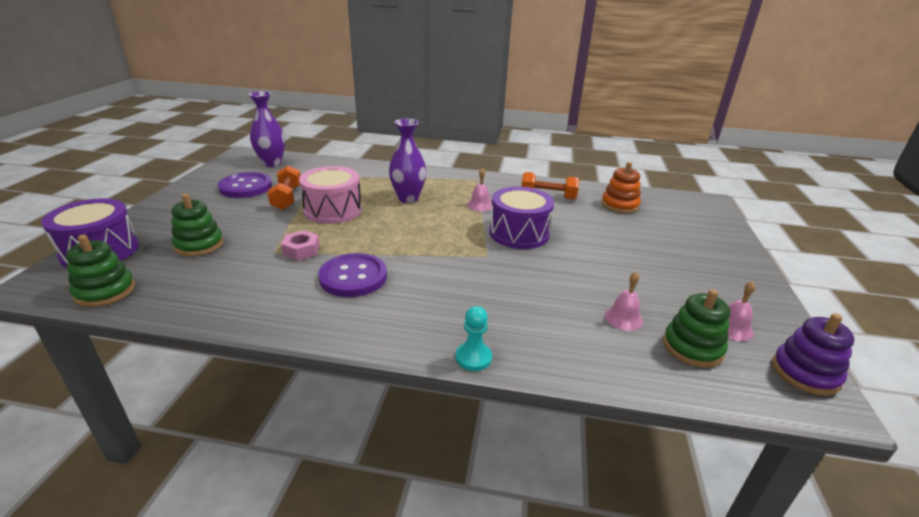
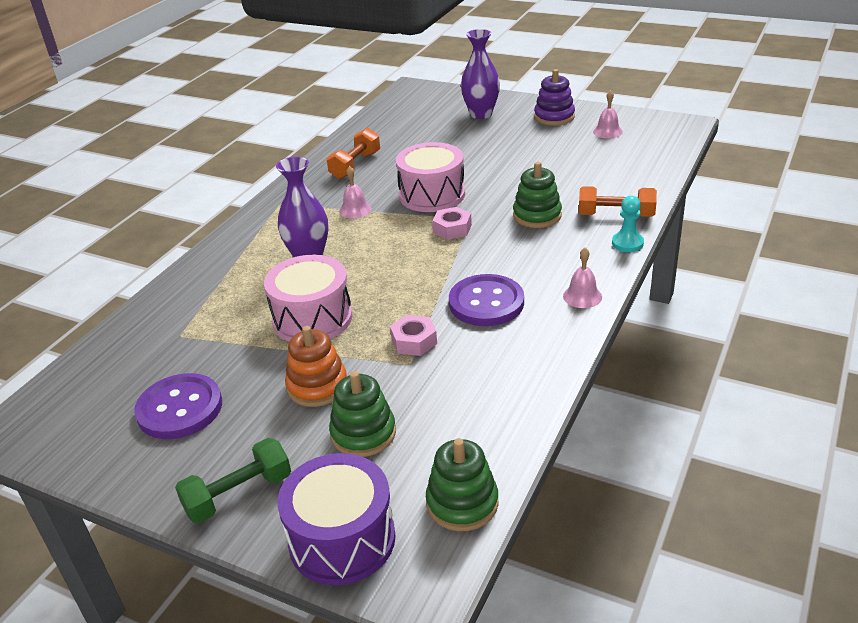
camera: 70 degrees left, 5 degrees up
purple vase [248,91,285,167] -> purple vase moved to [461,29,500,119]
orange dumbbell [267,165,300,210] -> orange dumbbell moved to [579,186,657,217]
purple drum [489,186,554,249] -> pink drum [396,142,465,212]
orange stacking toy [601,162,641,213] -> orange stacking toy moved to [285,326,347,407]
pink bell [605,272,643,331] -> pink bell moved to [563,248,602,308]
green stacking toy [663,289,730,368] -> green stacking toy moved to [513,162,562,228]
purple stacking toy [772,313,854,396] -> purple stacking toy moved to [534,69,575,125]
none -> green dumbbell [175,438,291,523]
none -> pink nut [432,207,472,240]

